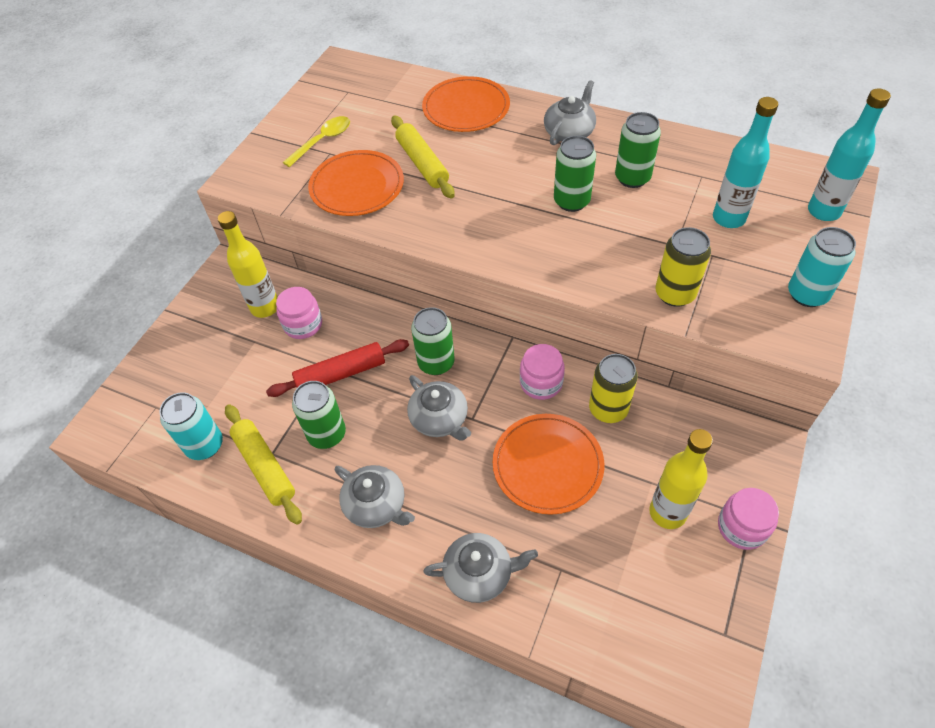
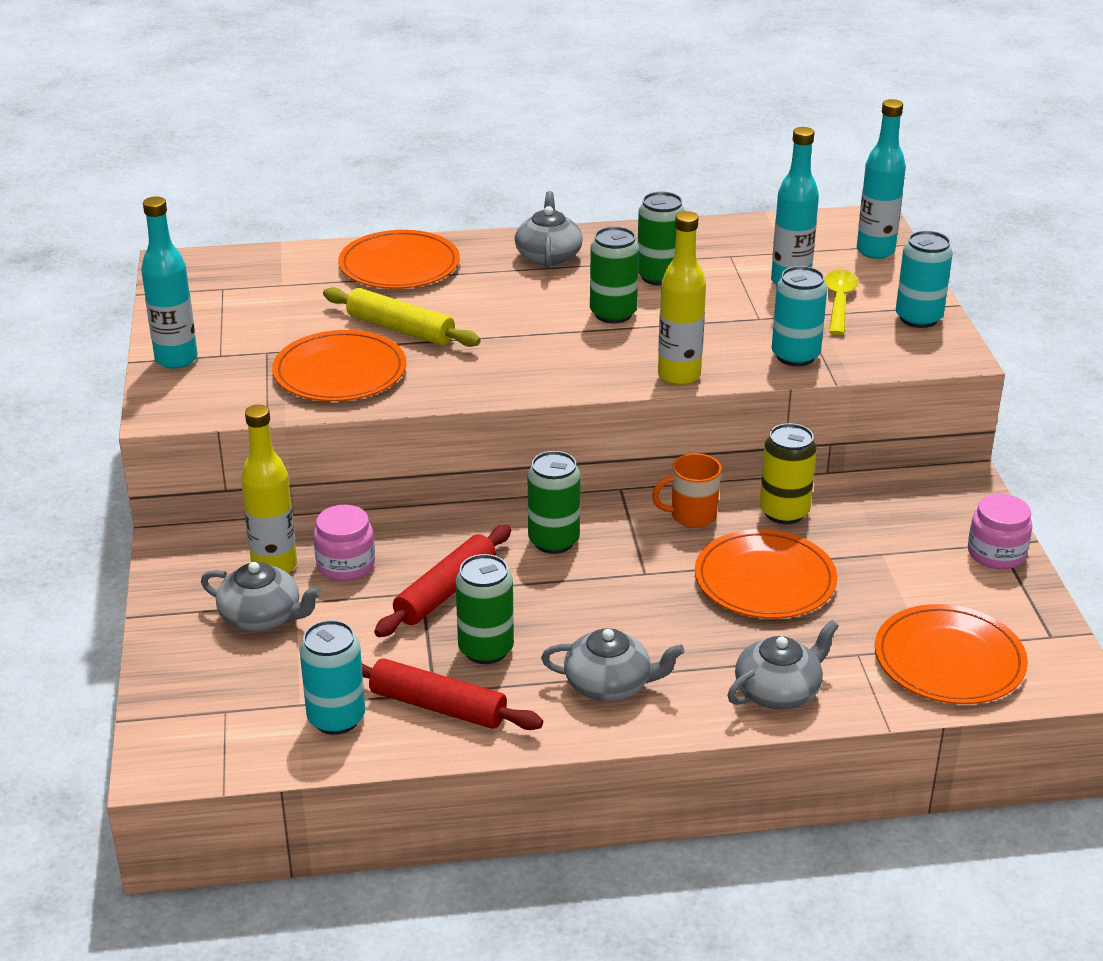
camera: 35 degrees left, 20 degrees down
yellow rolling pin [225,404,302,525] -> red rolling pin [362,658,543,730]
yellow spoon [283,116,350,167] -> yellow spoon moved to [824,270,858,335]
grey teapot [407,375,471,441] -> grey teapot moved to [201,562,322,631]
pink jar [520,344,565,400] -> orange mug [652,453,722,528]
yellow bottle [649,429,713,529] -> yellow bottle moved to [658,211,706,385]
yellow can [655,227,711,307] -> turquoise can [772,266,827,366]
none -> turquoise bottle [141,196,198,369]
none -> orange plate [875,604,1028,704]

